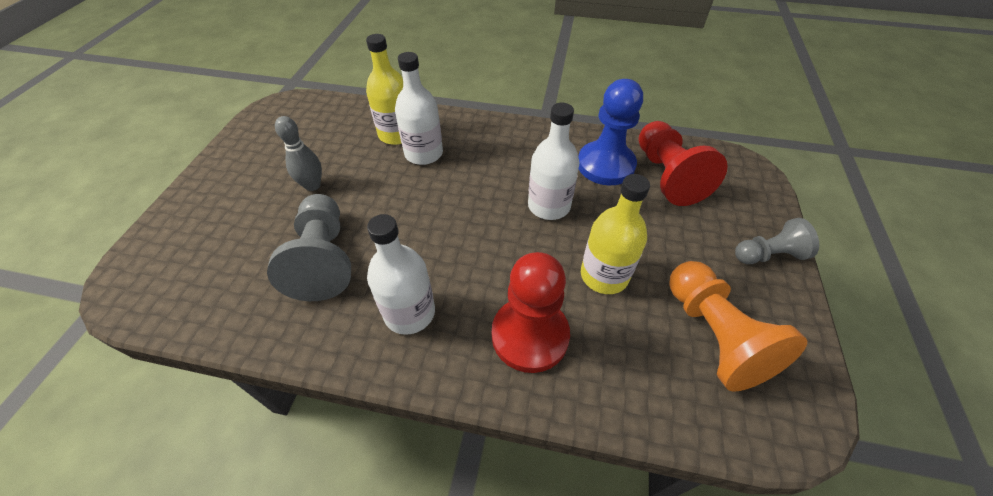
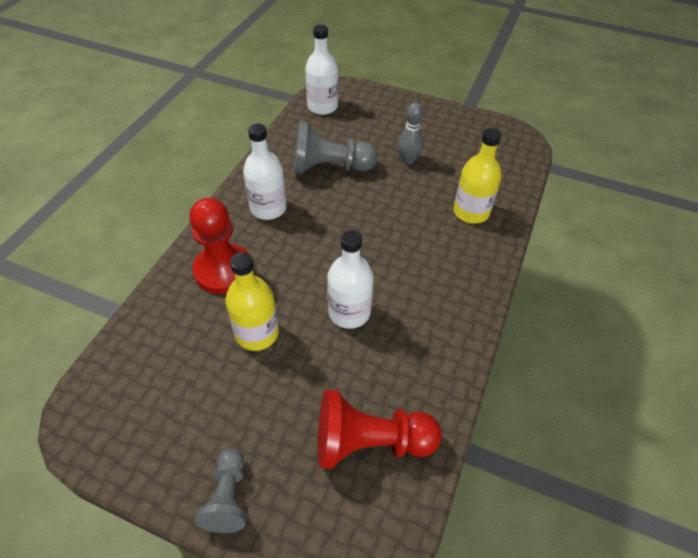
camera: 100 degrees right, 0 degrees up
white bottle [395,52,443,165] -> white bottle moved to [305,25,338,115]
blue pawn [578,79,643,185] -> none
orange pawn [669,261,807,392] -> none

